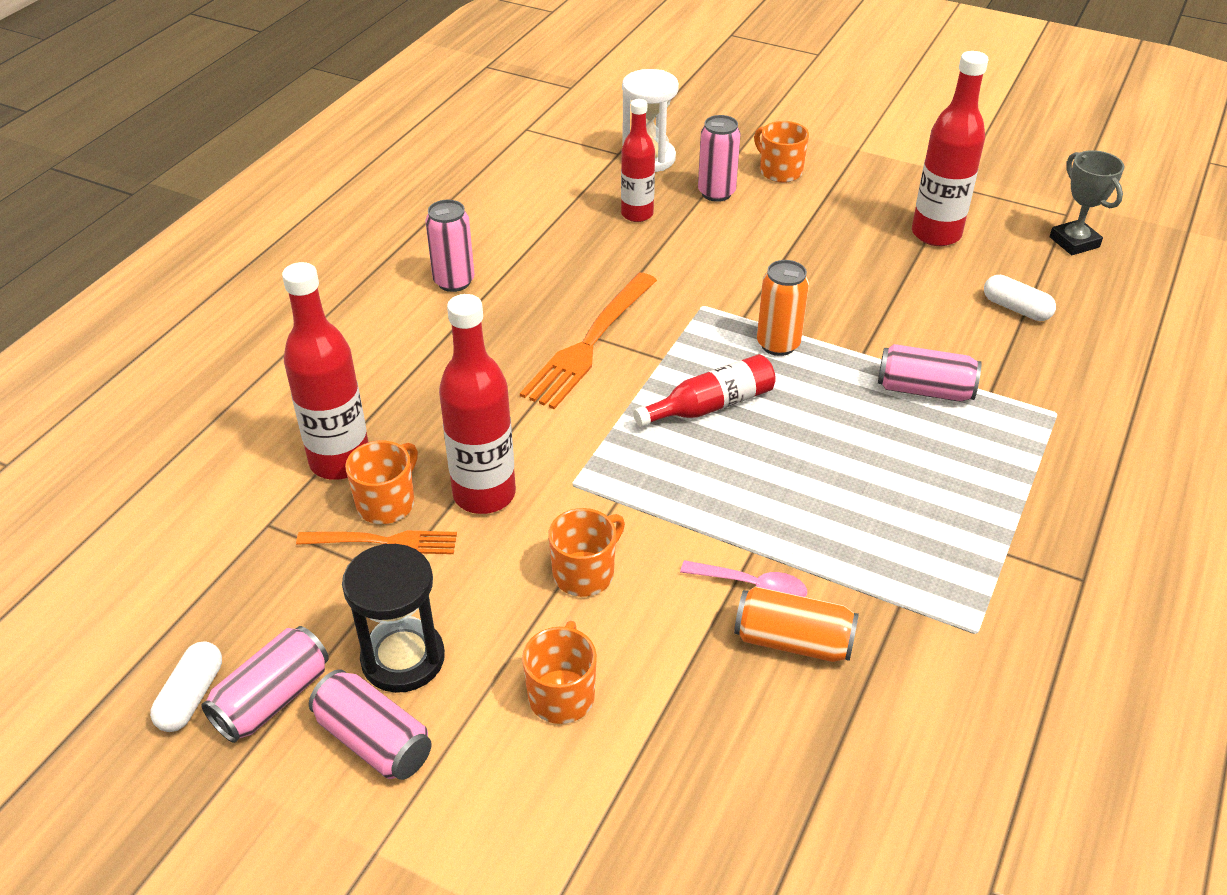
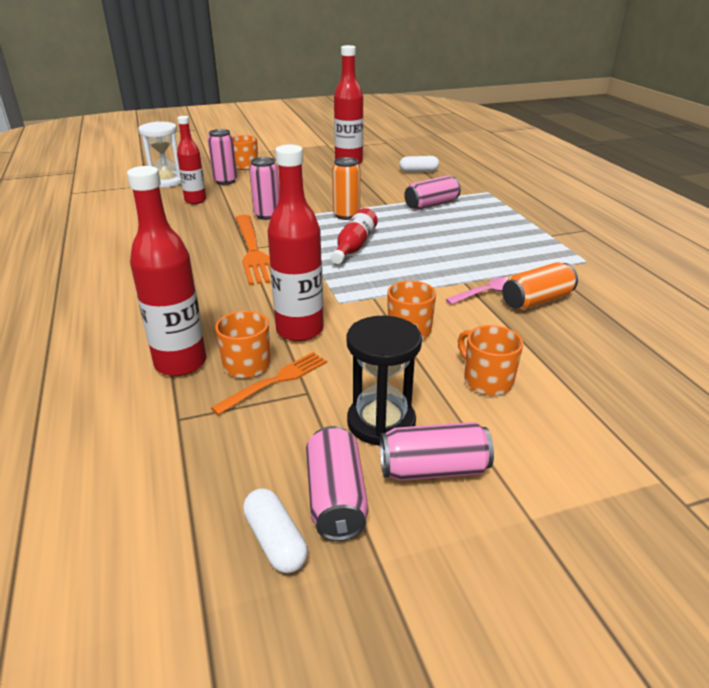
camera: 45 degrees left, 10 degrees down
pink can [425,200,474,292] -> pink can moved to [249,157,279,220]
grey trophy [1050,150,1124,255] -> none

